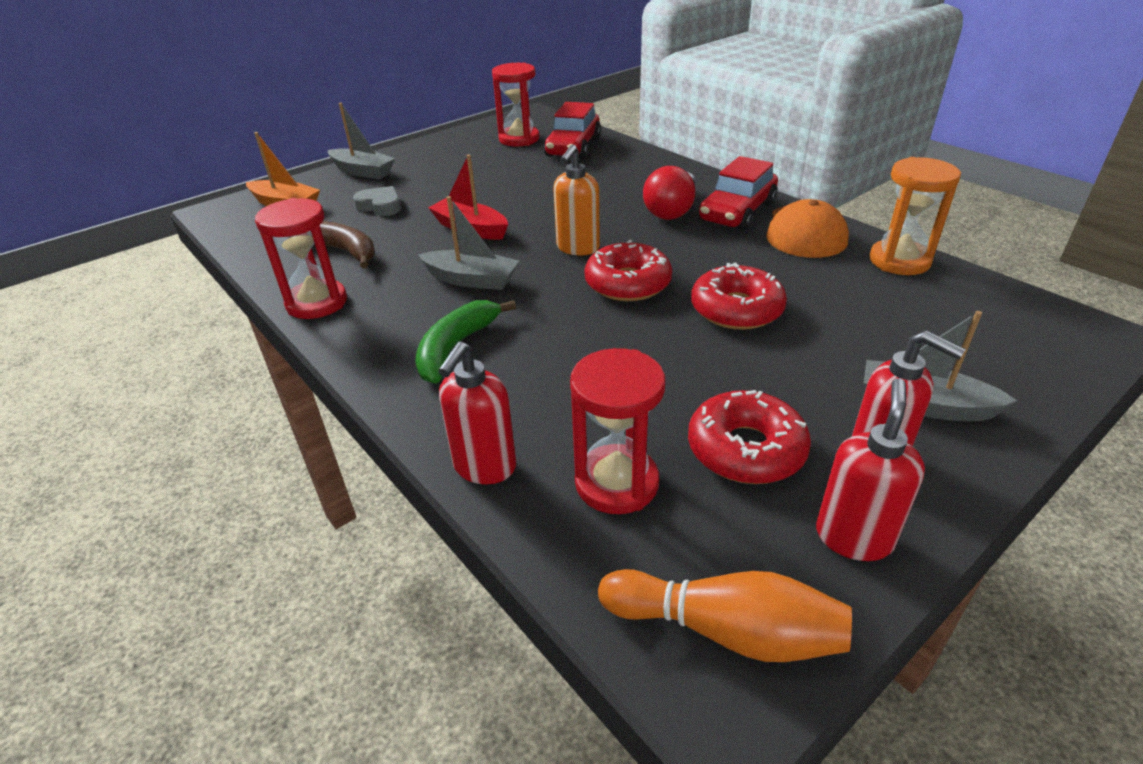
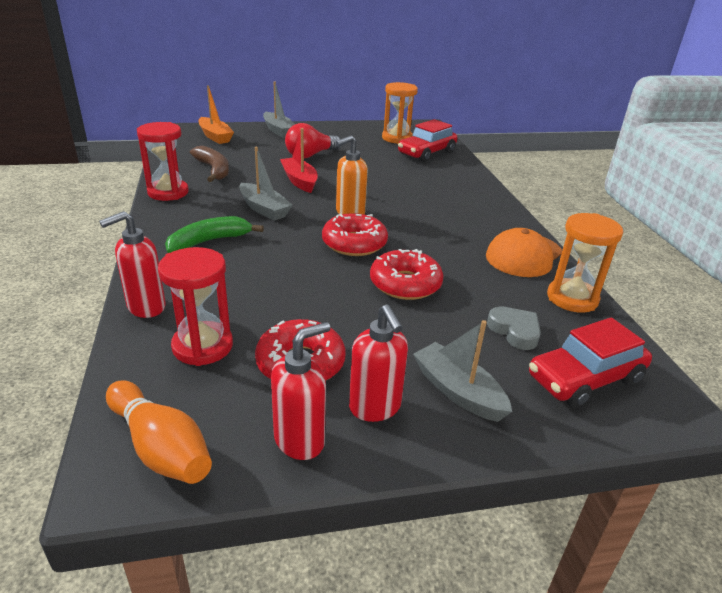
camera: 25 degrees right, 5 degrees down
grey heart [353,186,401,216] -> grey heart moved to [487,306,541,350]
red hourglass [492,62,540,147] -> orange hourglass [382,82,418,144]
red light bulb [643,166,695,220] -> red light bulb moved to [285,123,340,159]
red car [699,156,778,231] -> red car moved to [529,317,652,408]

